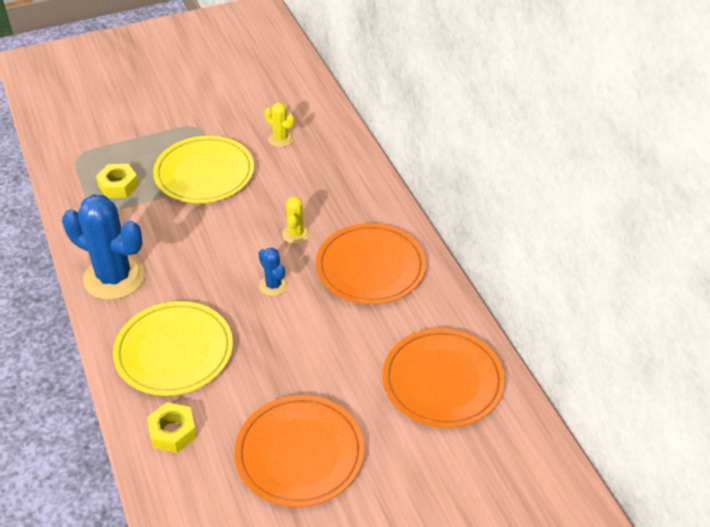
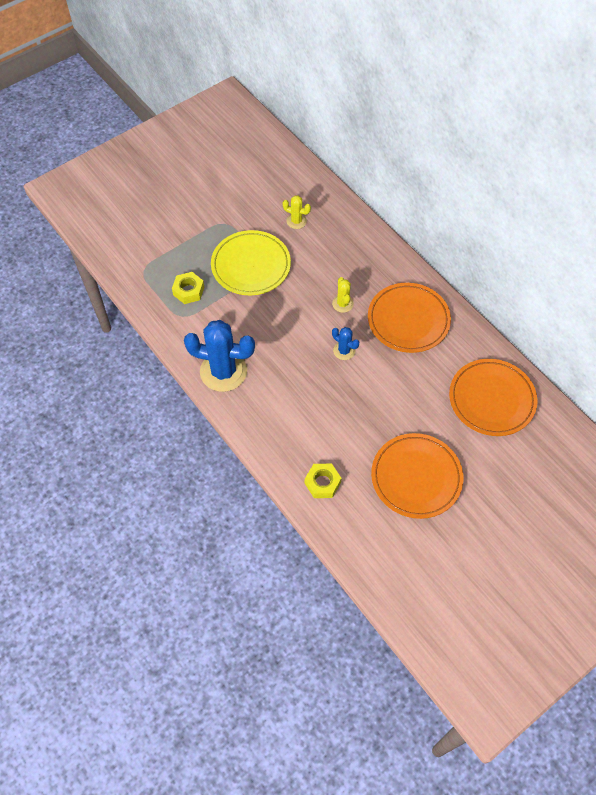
camera: 15 degrees left, 15 degrees up
yellow plate [113,301,233,396] -> none

